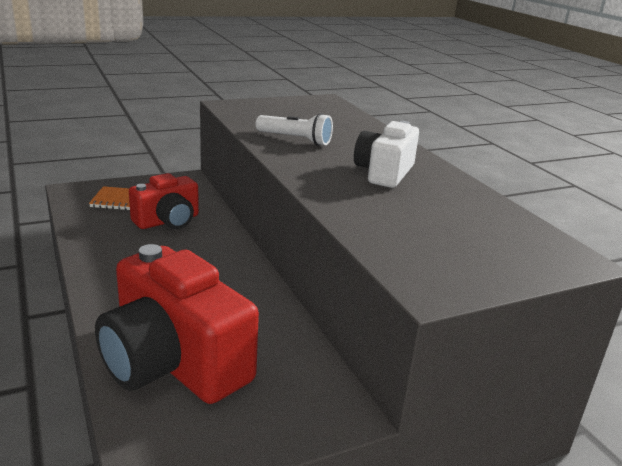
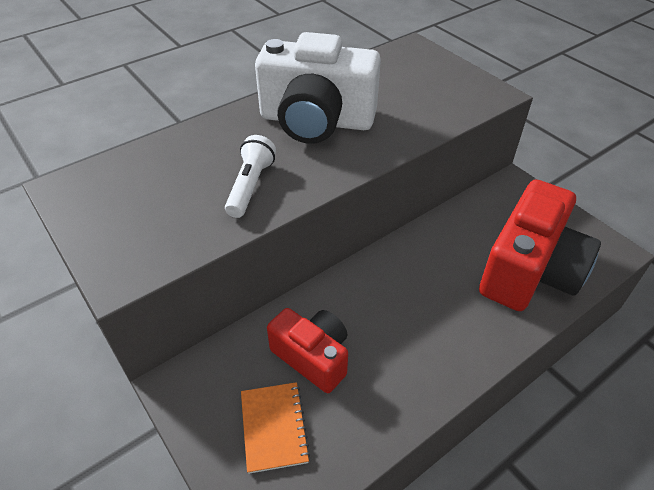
camera: 100 degrees left, 20 degrees up
white camera [354,121,419,188] -> white camera [255,32,381,144], size x1.68

